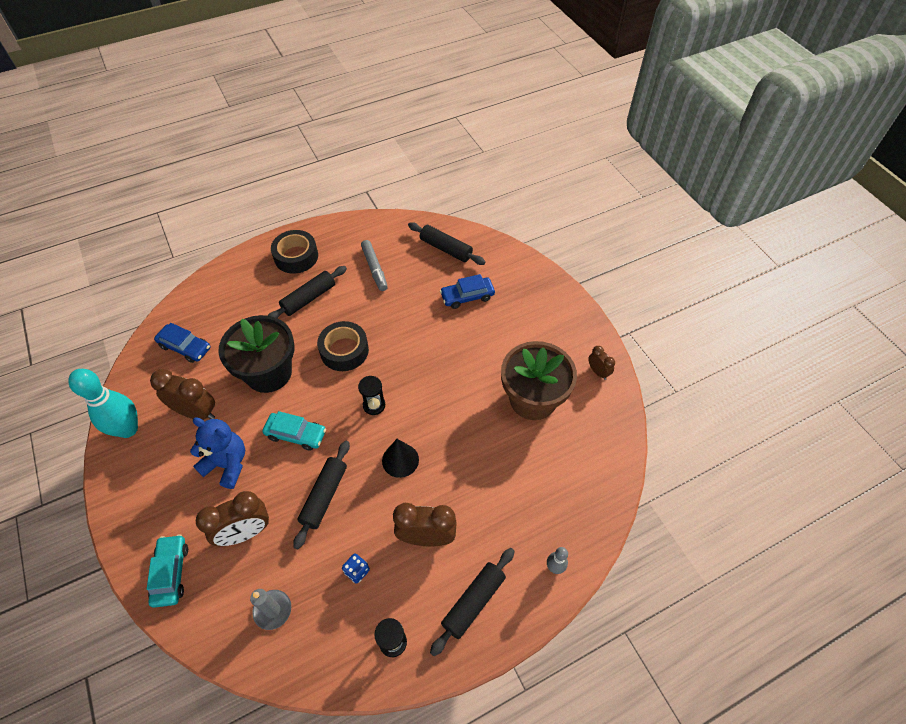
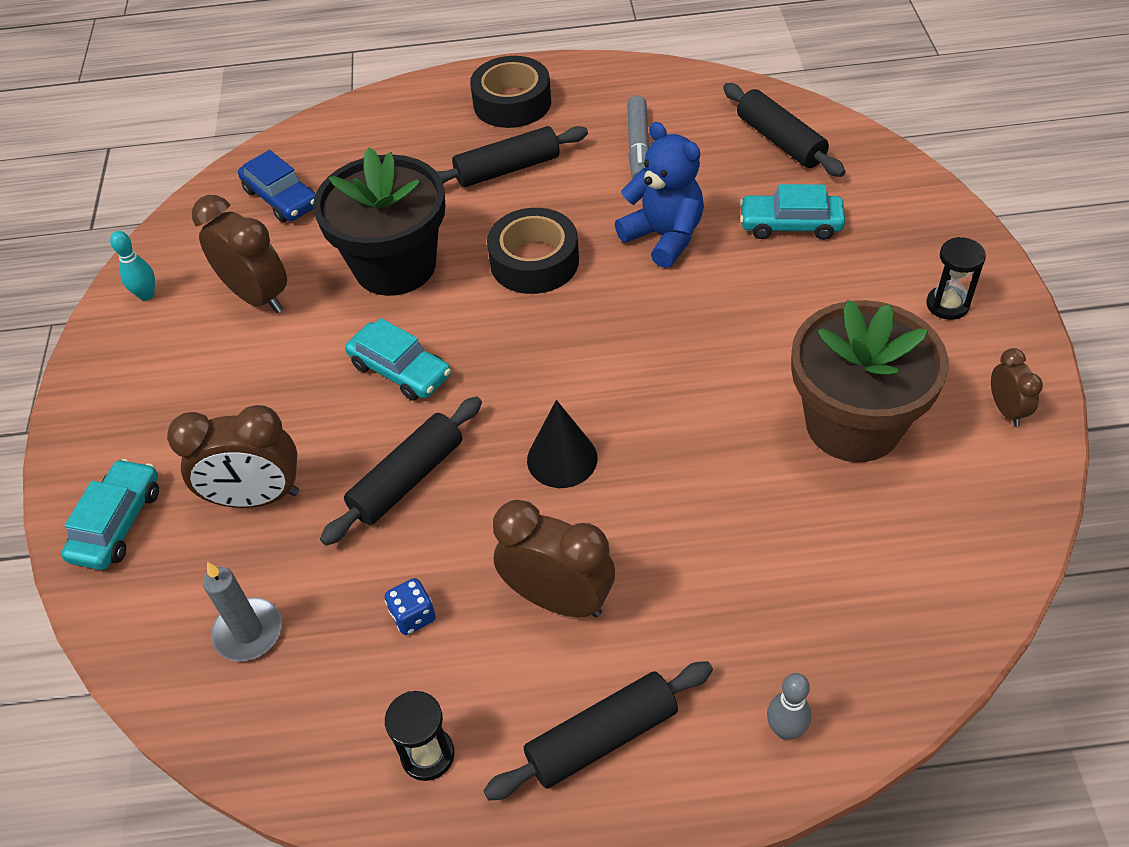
camera: 25 degrees right, 5 degrees down
turquoise bowling pin [68,369,138,438] -> turquoise bowling pin [110,231,155,301], size x0.46
blue teddy bear [190,417,245,489] -> blue teddy bear moved to [615,122,704,268]
black hourglass [358,376,385,415] -> black hourglass moved to [926,237,986,320]
blue car [440,274,495,309] -> turquoise car [740,184,845,240]

